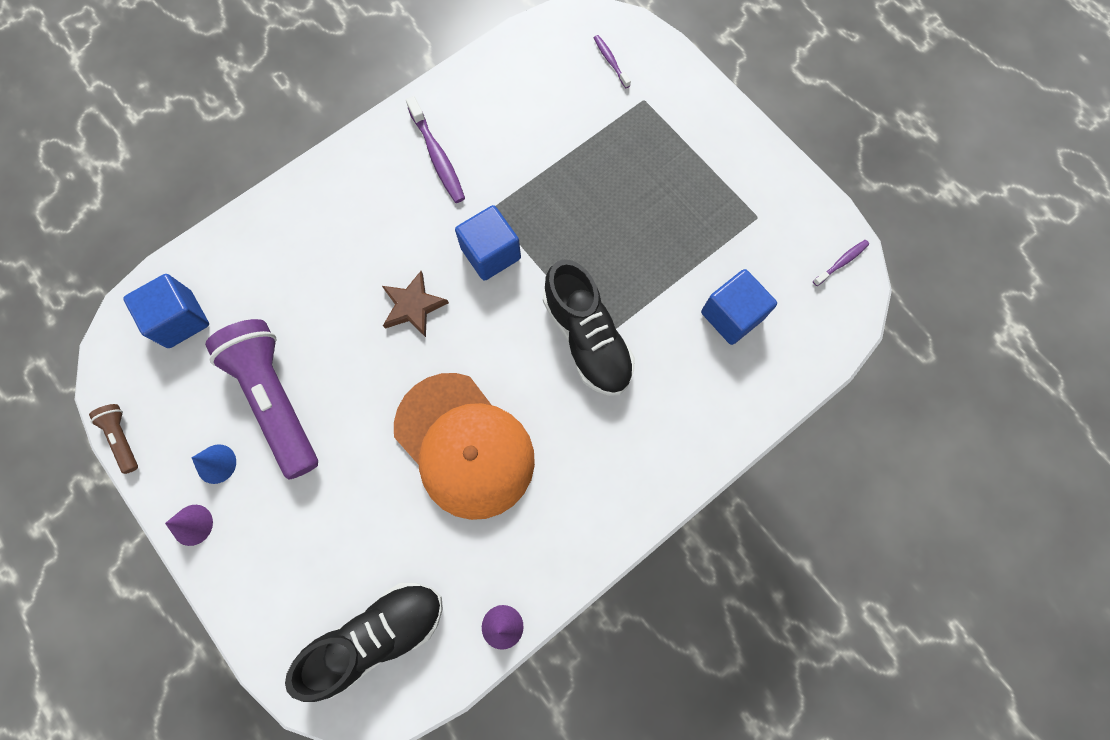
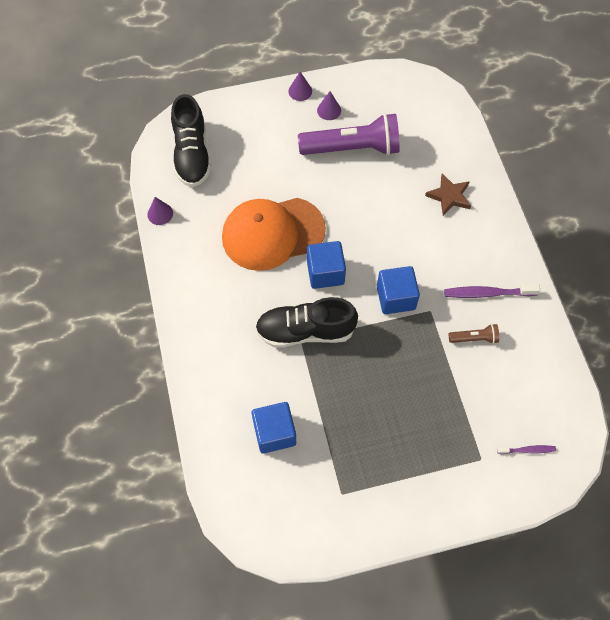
camera: 115 degrees right, 10 degrees down
brown flashlight [89,404,138,474] -> brown flashlight moved to [449,324,499,344]
blue cube [123,274,209,348] -> blue cube moved to [307,241,346,289]
blue cone [192,444,236,484] -> purple cone [317,91,341,120]
brown star [382,271,449,337] -> brown star moved to [425,174,471,216]
purple toothbrush [813,240,869,286] -> none

